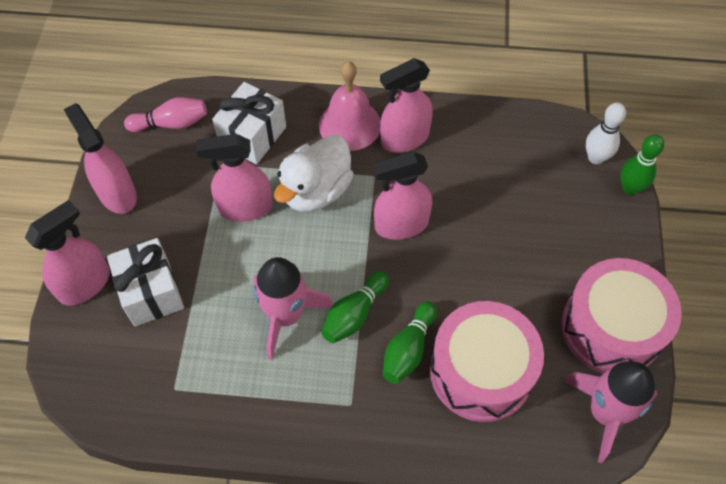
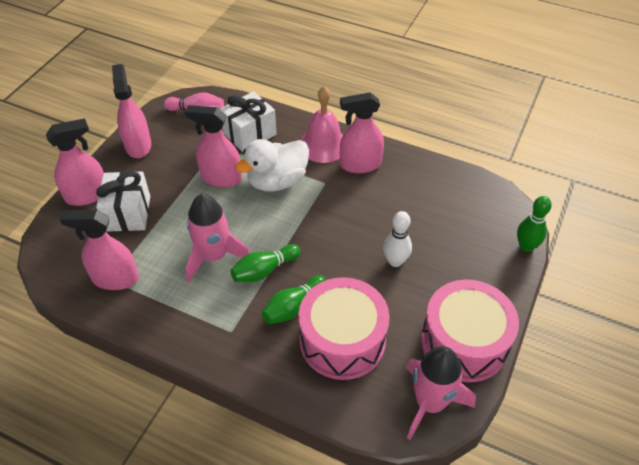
camera: 20 degrees right, 10 degrees down
pink spray bottle [373,151,432,240] -> pink spray bottle moved to [60,210,139,290]
white bowling pin [586,102,626,164] -> white bowling pin moved to [383,211,412,267]

